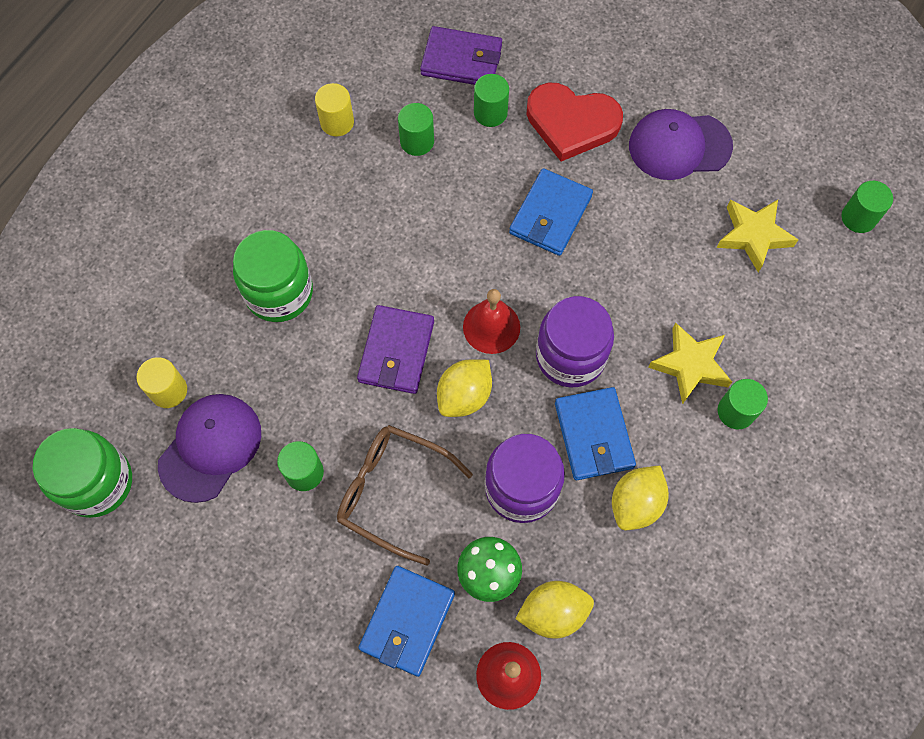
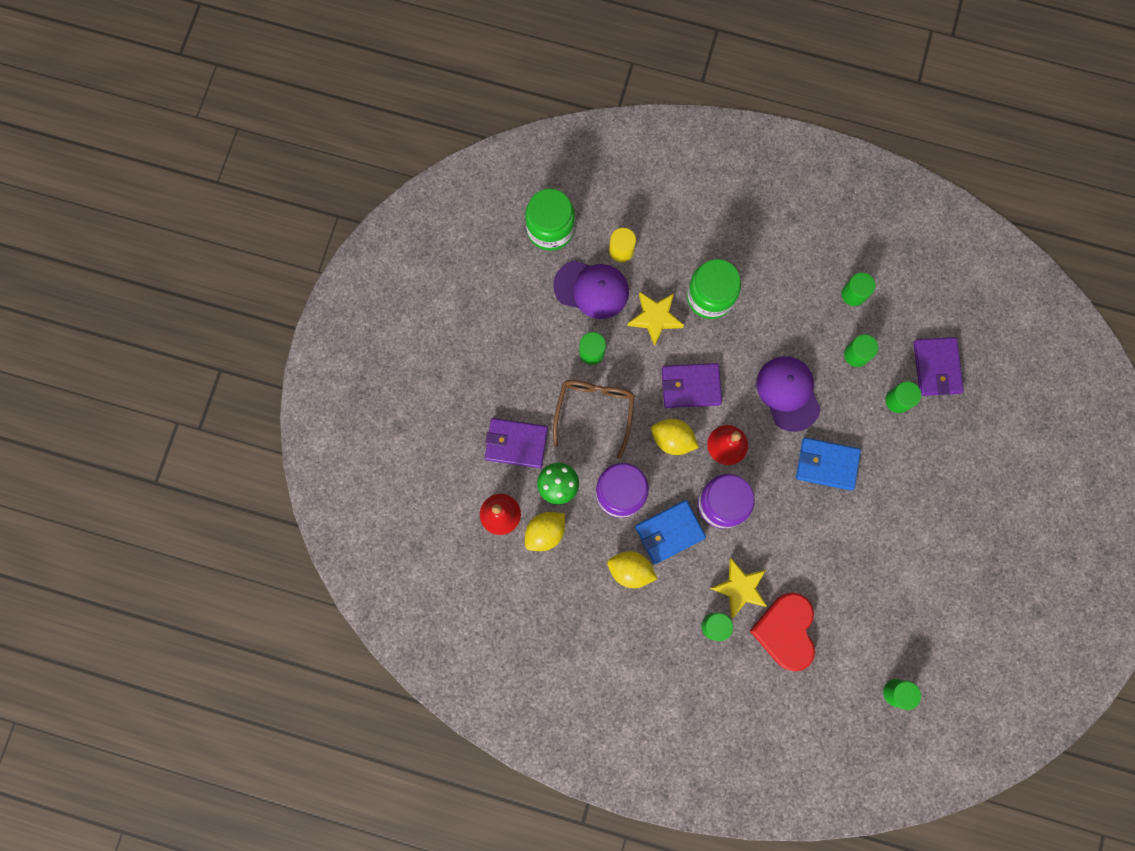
camera: 75 degrees right, 10 degrees up
yellow cylinder [315,83,354,136] -> green cylinder [842,272,876,306]
blue wallet [359,566,455,677] -> purple wallet [485,418,548,468]
yellow lemon [515,581,594,638] -> yellow lemon turned 75 degrees clockwise [525,512,565,551]
red heart [527,83,623,161] -> red heart moved to [750,593,815,671]
purple cap [629,109,733,180] -> purple cap moved to [756,356,821,432]
yellow star [716,200,798,272] -> yellow star moved to [628,292,684,346]

